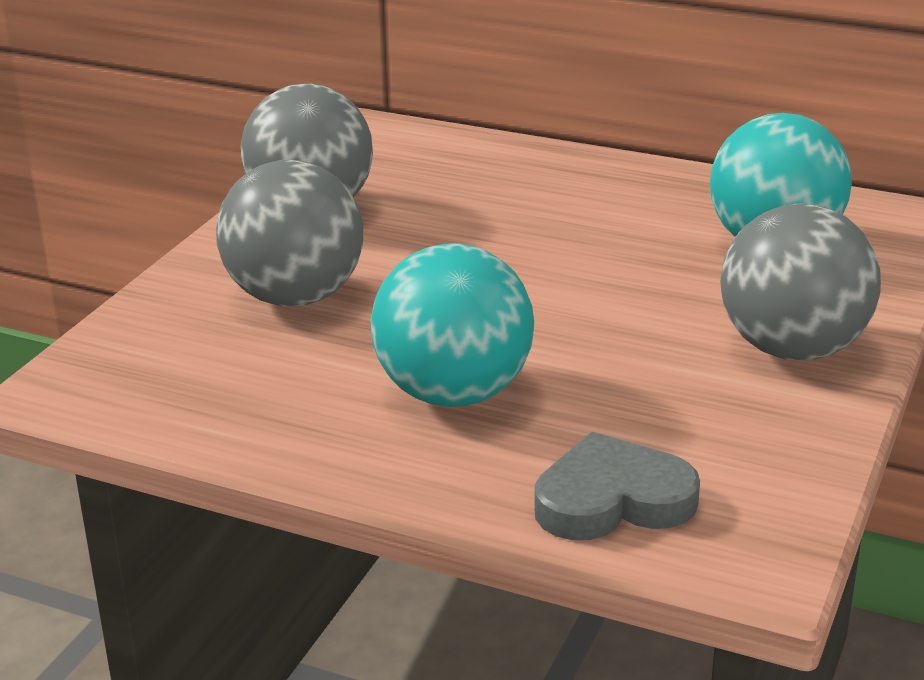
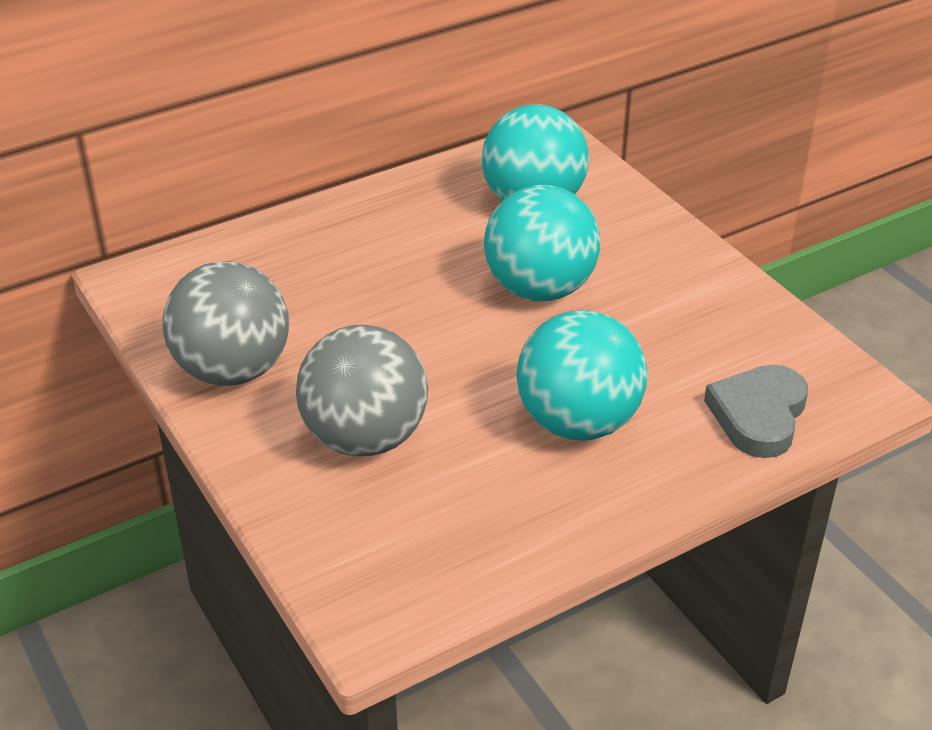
camera: 55 degrees left, 10 degrees up
grey ball [720,204,881,361] -> none
none -> turquoise ball [484,185,600,302]

